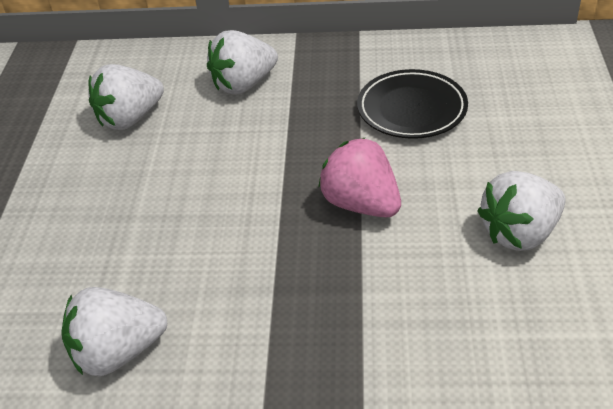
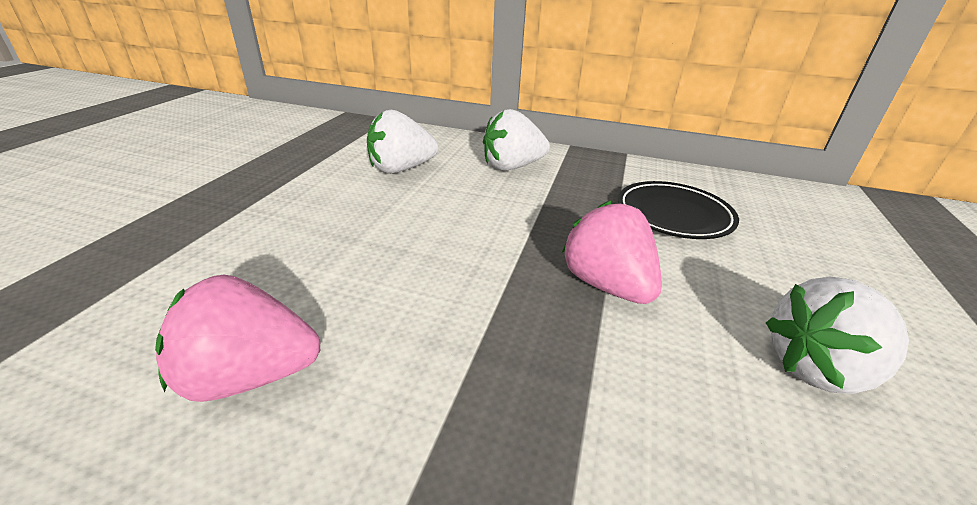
camera: 10 degrees right, 10 degrees down
white strawberry [61,287,167,376] -> pink strawberry [155,275,320,402]

